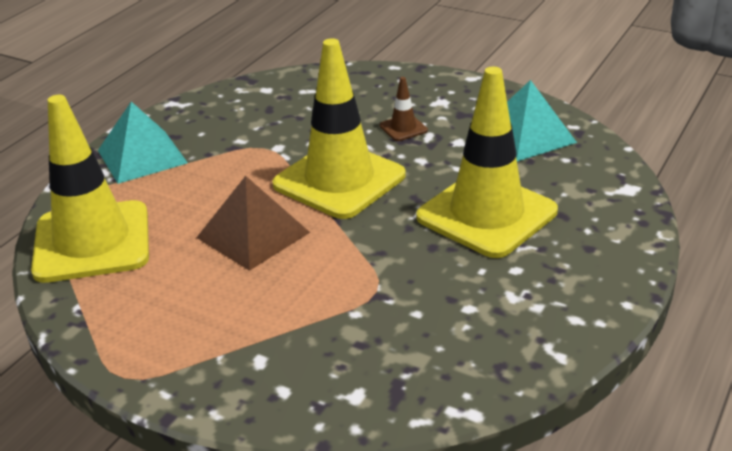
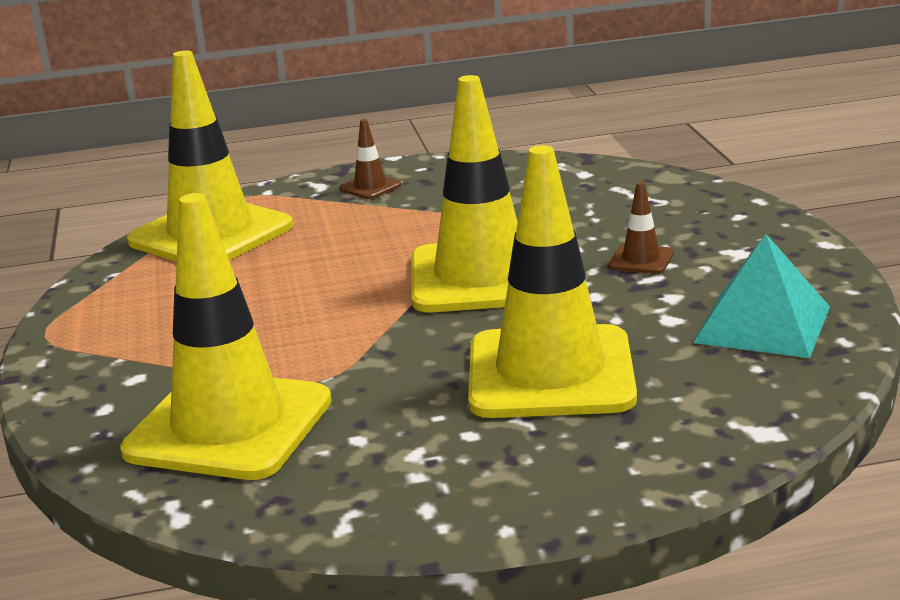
camera: 50 degrees right, 10 degrees down
turquoise pyramid [98,101,188,184] -> brown traffic cone [339,119,402,199]
brown pyramid [196,176,310,271] -> none
none -> yellow traffic cone [120,193,332,480]

